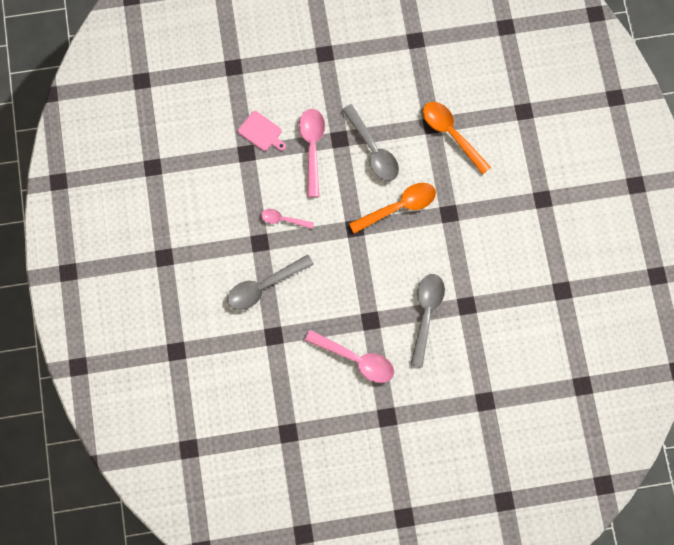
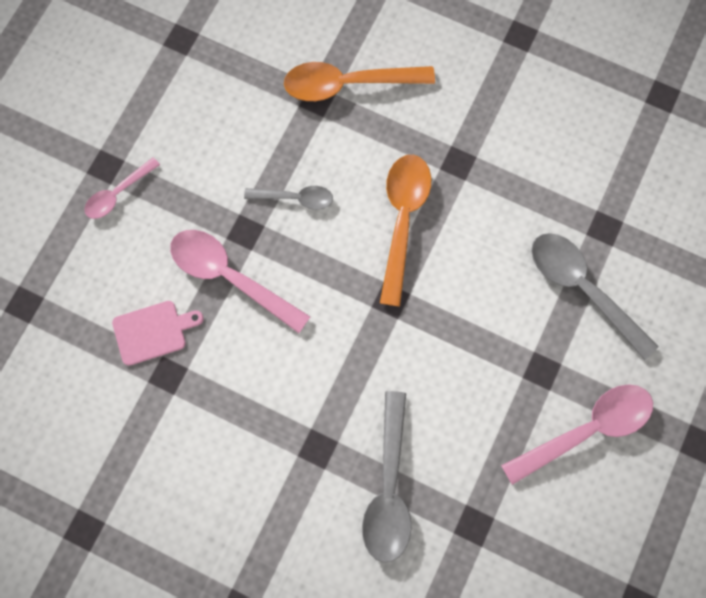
camera: 55 degrees left, 0 degrees up
pink spoon [261,209,314,229] -> pink spoon moved to [84,157,160,219]
grey spoon [342,104,399,181] -> grey spoon [244,186,333,210], size x0.57

